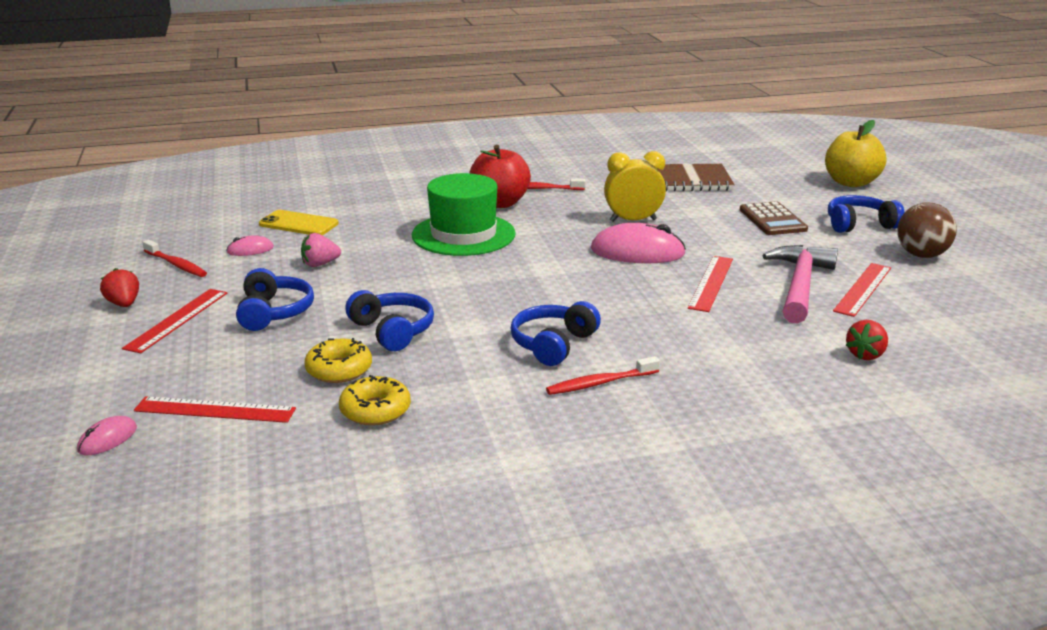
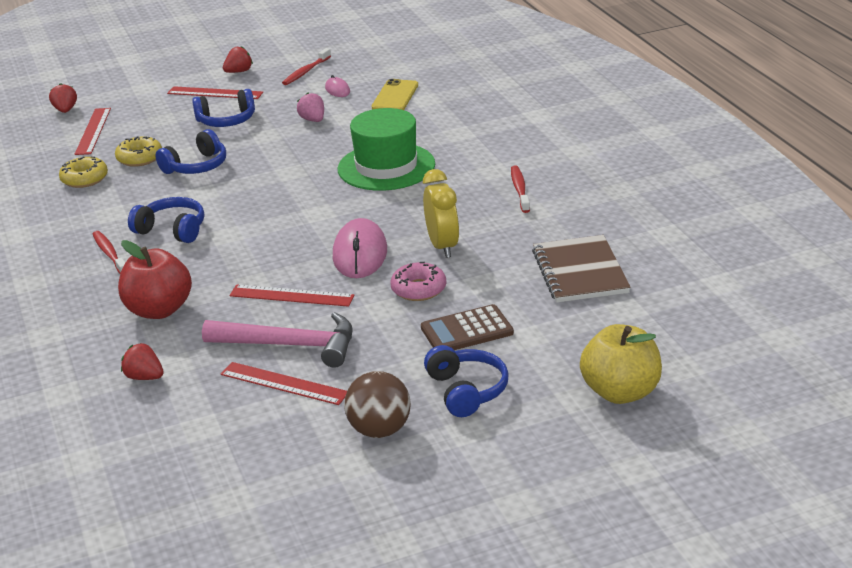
camera: 85 degrees right, 5 degrees up
pink mouse [77,416,137,455] -> red strawberry [49,83,77,113]
red apple [469,145,531,208] -> red apple moved to [118,240,192,319]
none -> pink donut [390,262,446,301]

